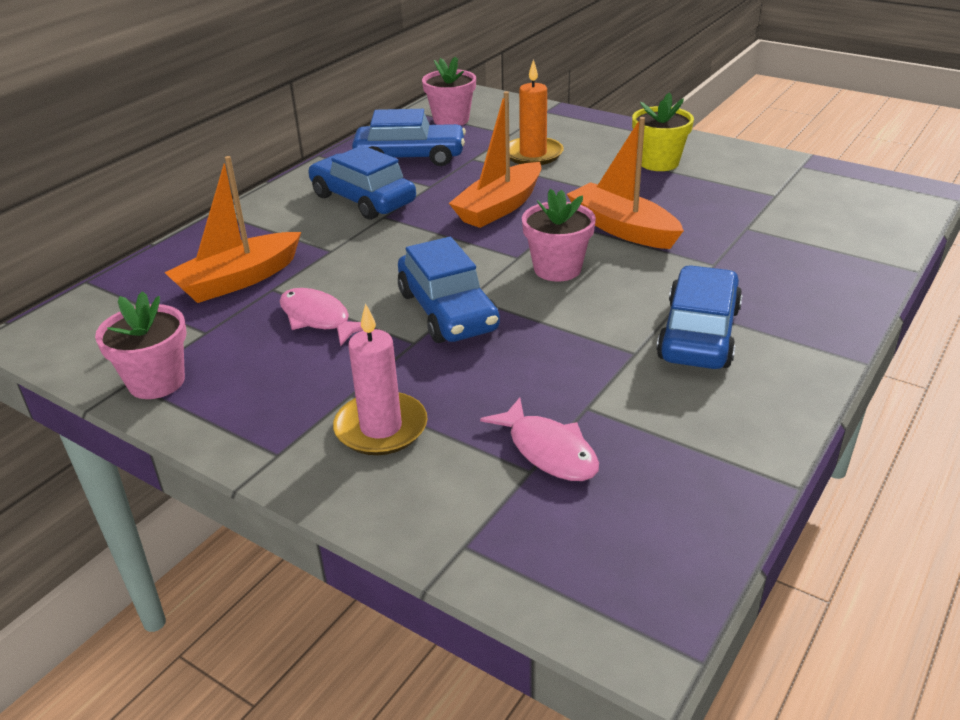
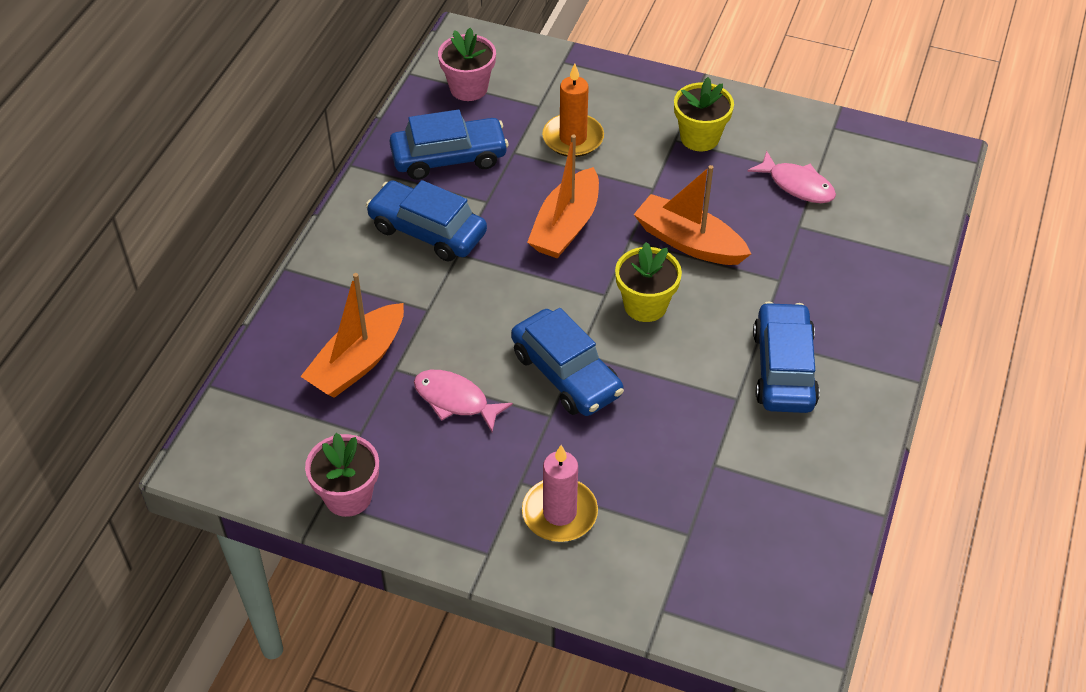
camera: 15 degrees left, 15 degrees up
pink fish [480,397,599,481] -> pink fish moved to [747,151,836,203]
pink flower pot [522,189,596,282] -> yellow flower pot [615,242,682,322]

